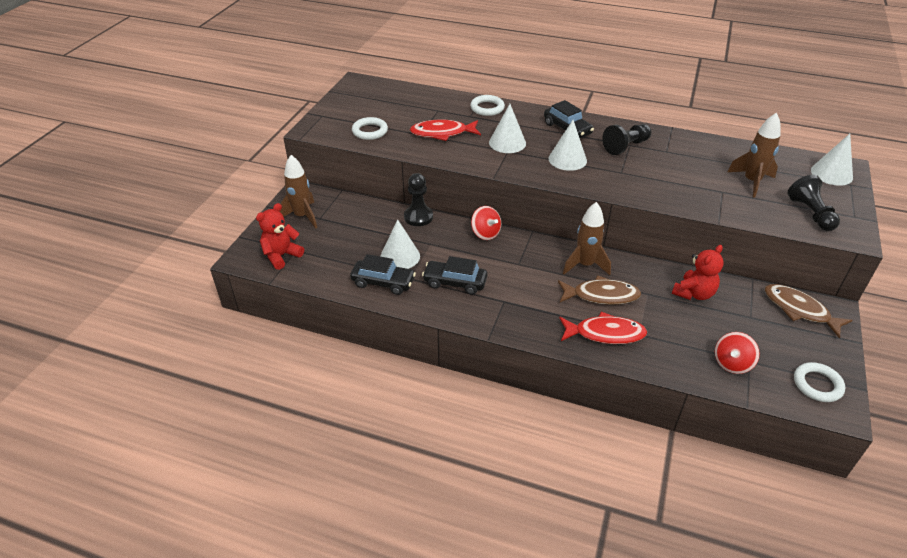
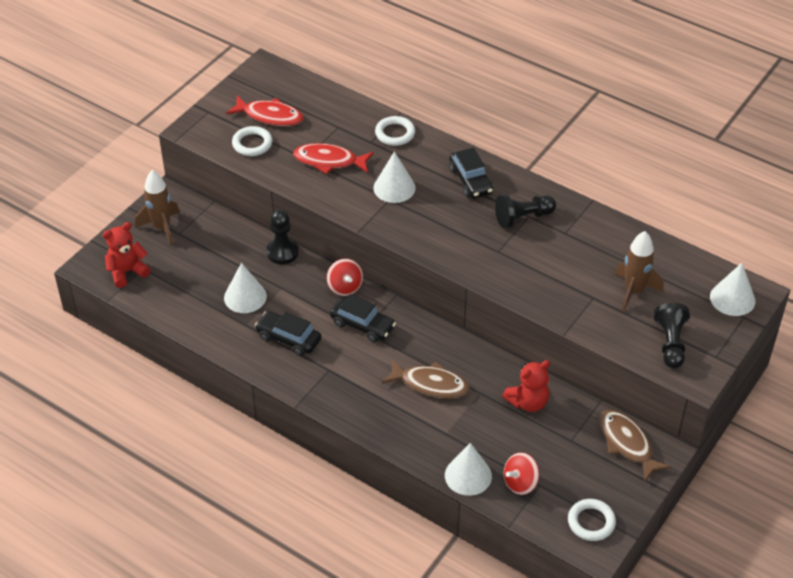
camera: 15 degrees right, 5 degrees up
black car [350,254,416,295] -> black car moved to [330,294,396,342]
white cone [548,120,587,171] -> white cone moved to [445,443,492,496]
red fish [559,311,647,344] -> red fish moved to [226,96,304,126]
brown rocket [563,202,611,275] -> none

